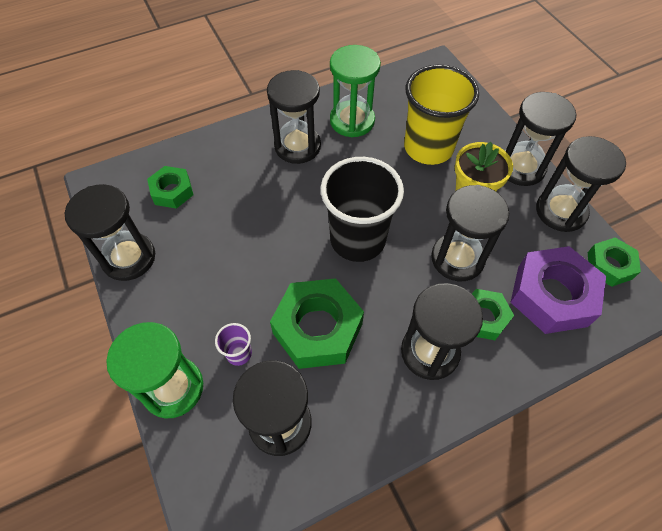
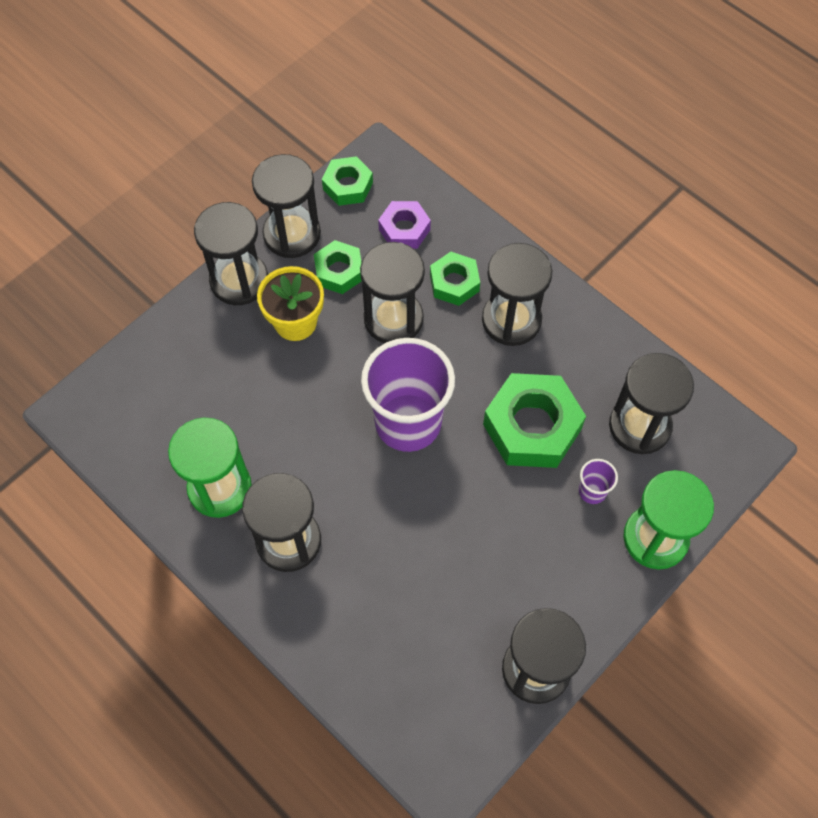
camera: 110 degrees left, 5 degrees up
green nut [147,166,193,209] -> green nut moved to [314,240,362,294]
black cup [321,157,404,262] -> purple cup [361,338,455,452]
yellow cup [404,65,479,165] -> none
purple nut [510,246,606,334] -> purple nut [378,201,431,249], size x0.57

